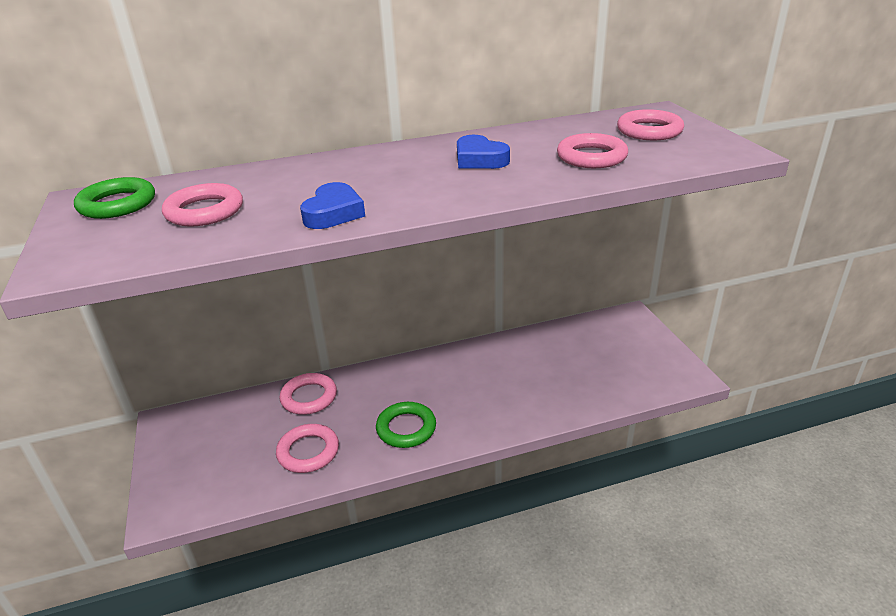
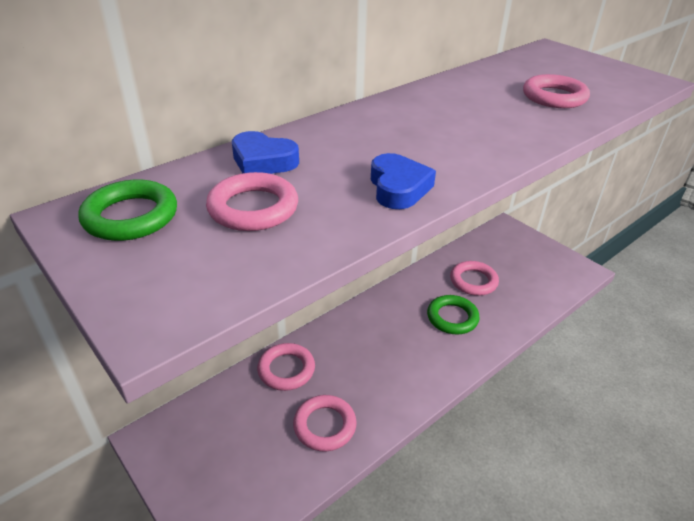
camera: 25 degrees left, 5 degrees up
green ring [376,402,436,448] -> green ring moved to [427,295,480,334]
blue heart [457,135,510,169] -> blue heart moved to [232,131,299,174]
pink ring [617,109,684,141] -> pink ring moved to [450,261,499,296]

